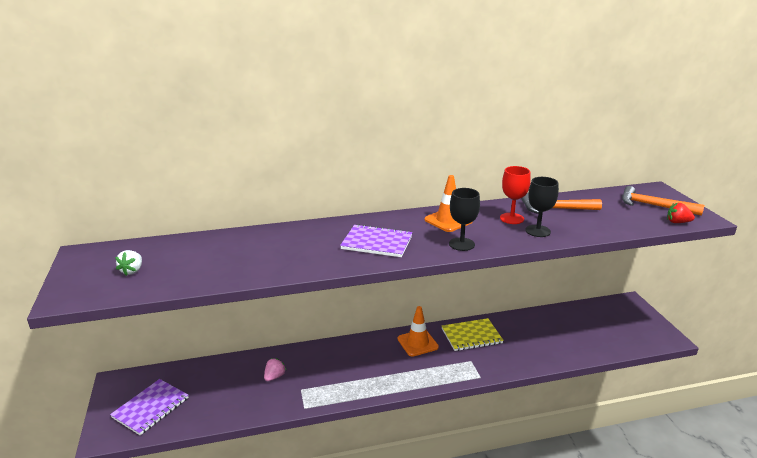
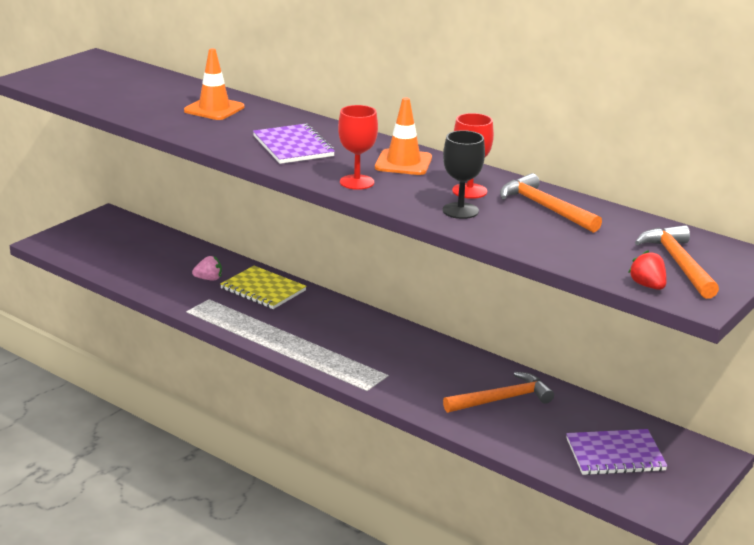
camera: 50 degrees right, 0 degrees up
purple notebook [110,379,189,435] -> purple notebook moved to [566,429,668,475]
white strawberry [115,250,142,276] -> none
orange traffic cone [398,306,439,357] -> orange traffic cone moved to [184,48,245,120]
yellow notebook [442,318,504,351] -> yellow notebook moved to [220,266,307,309]
black goblet [449,188,480,251] -> red goblet [338,105,378,190]
none -> orange hammer [443,372,554,413]

